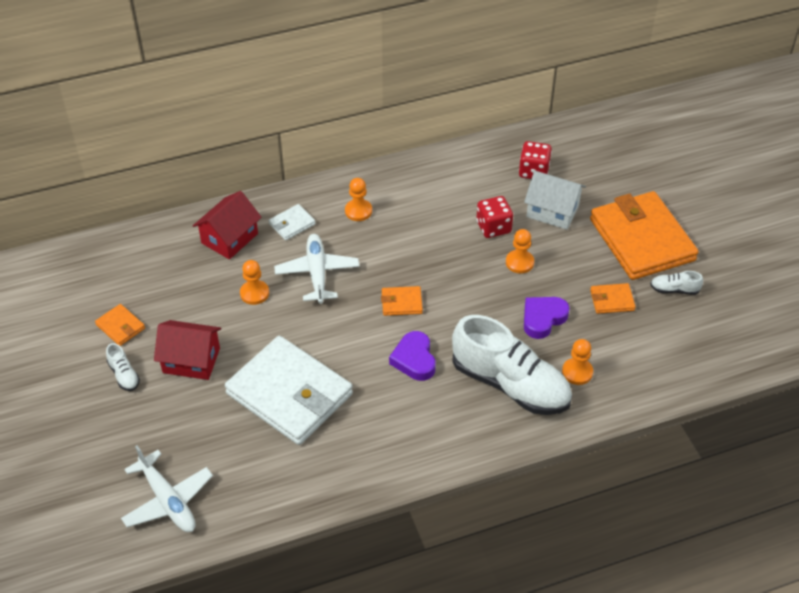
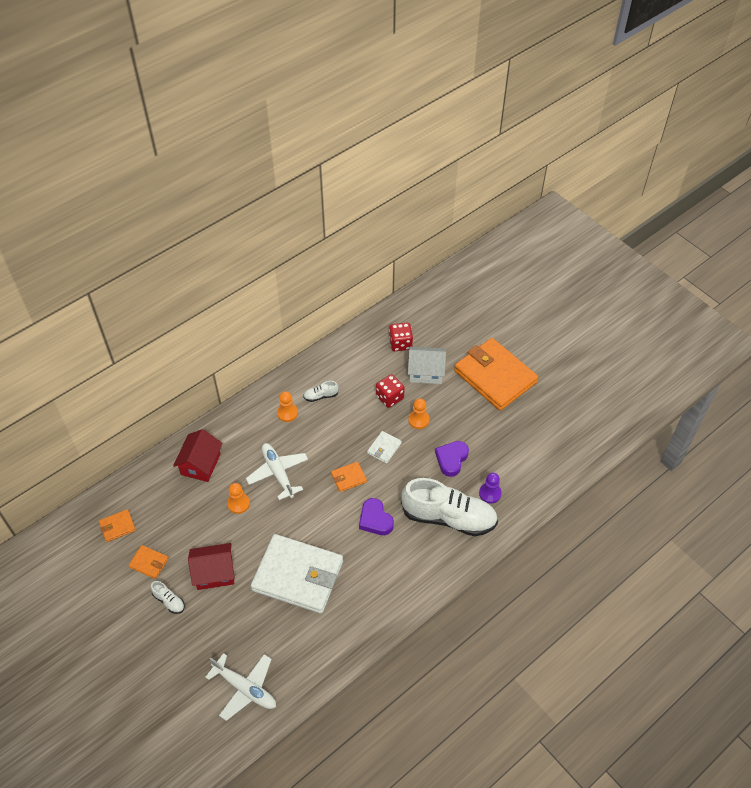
camera: 20 degrees left, 5 degrees up
white wallet [269,204,316,241] -> white wallet moved to [367,431,402,464]
orange pawn [562,339,593,385] -> purple pawn [479,473,502,503]
orange wallet [590,283,636,314] -> orange wallet moved to [99,509,136,542]
white shoe [650,271,703,295] -> white shoe moved to [303,381,339,402]

